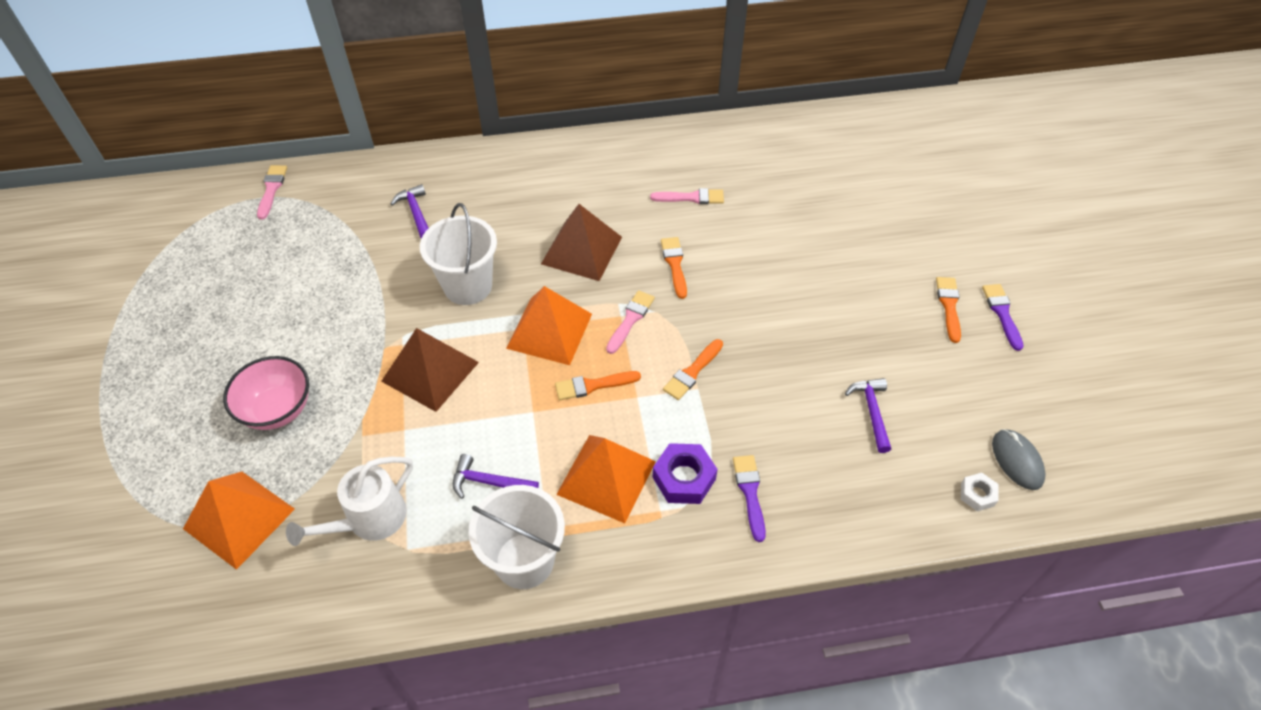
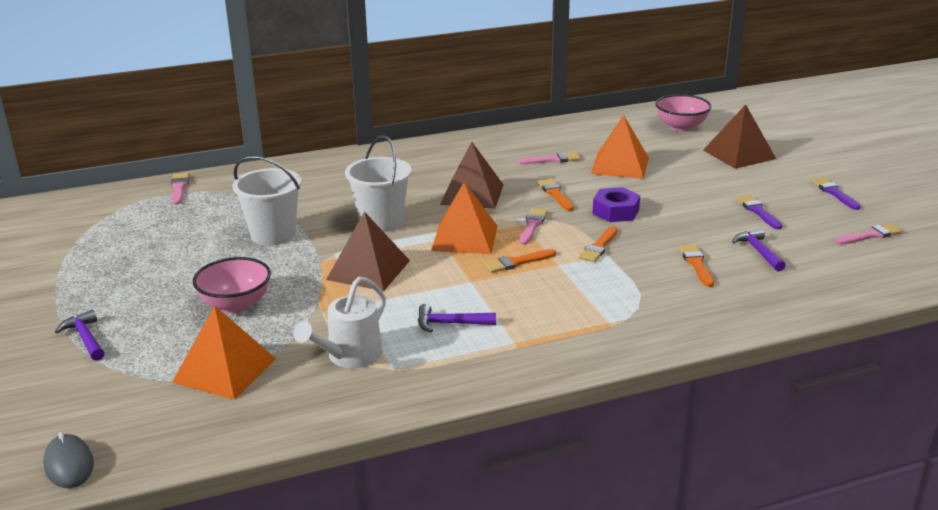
camera: 10 degrees left, 25 degrees down
purple hammer [391,184,428,238] -> purple hammer moved to [55,310,104,361]
white bucket [469,485,565,589] -> white bucket moved to [233,156,302,246]
orange pyramid [556,435,656,523] -> orange pyramid moved to [591,115,649,179]
purple nut [653,443,718,504] -> purple nut moved to [592,187,640,222]
purple brush [733,455,766,542] -> purple brush moved to [736,195,782,230]
orange brush [936,277,961,343] -> orange brush moved to [679,245,714,287]
white nut [961,473,998,511] -> none
grey mouse [992,429,1046,490] -> grey mouse moved to [43,432,94,488]
none -> pink bowl [655,94,712,132]
none -> brown pyramid [703,104,776,169]
none -> pink brush [835,223,903,245]

